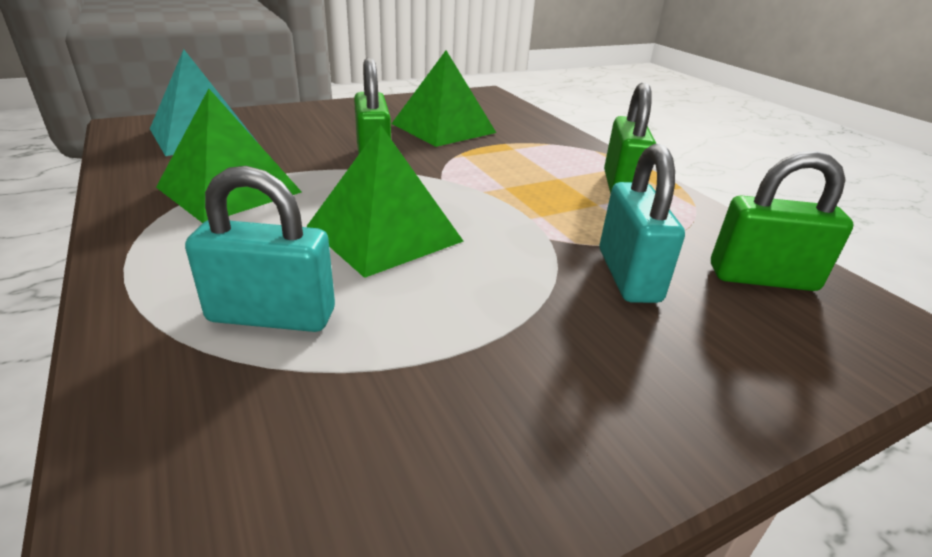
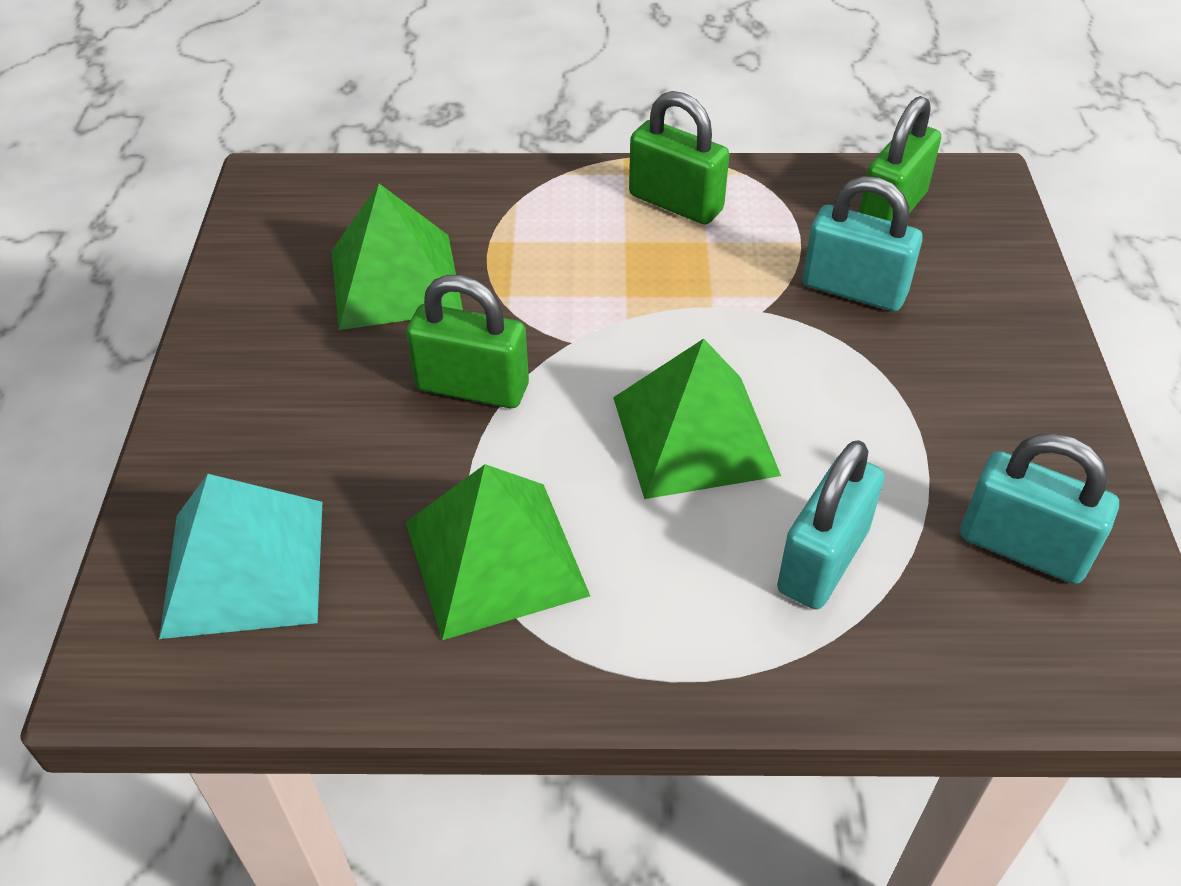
camera: 60 degrees left, 15 degrees up
none -> turquoise padlock [960,433,1119,584]

